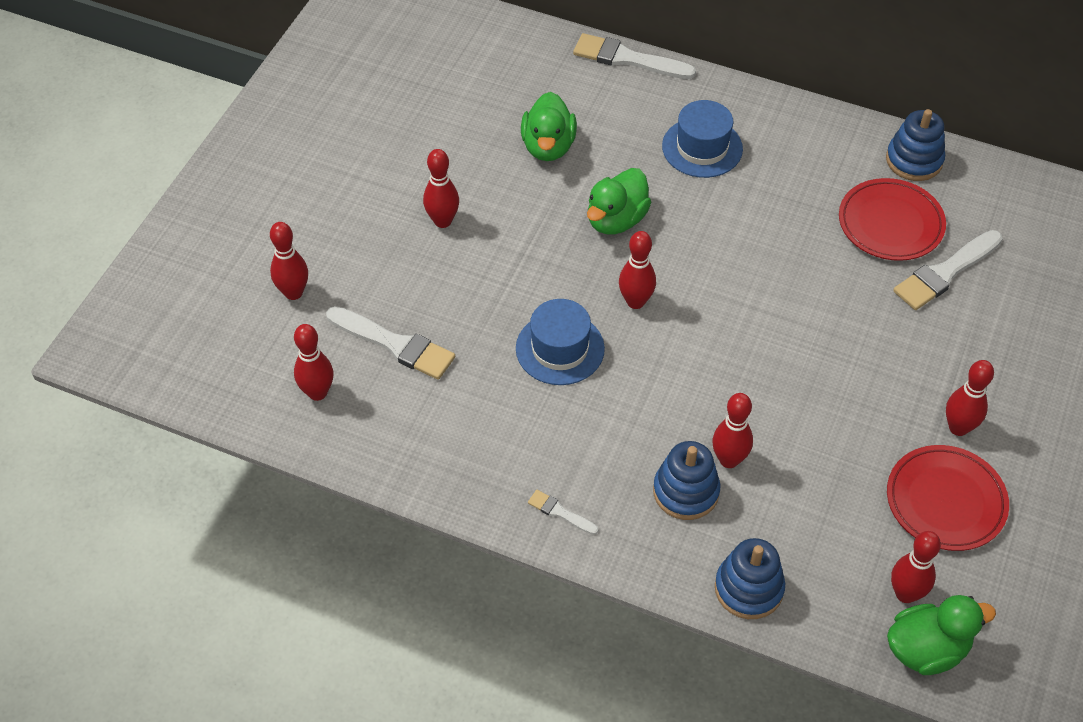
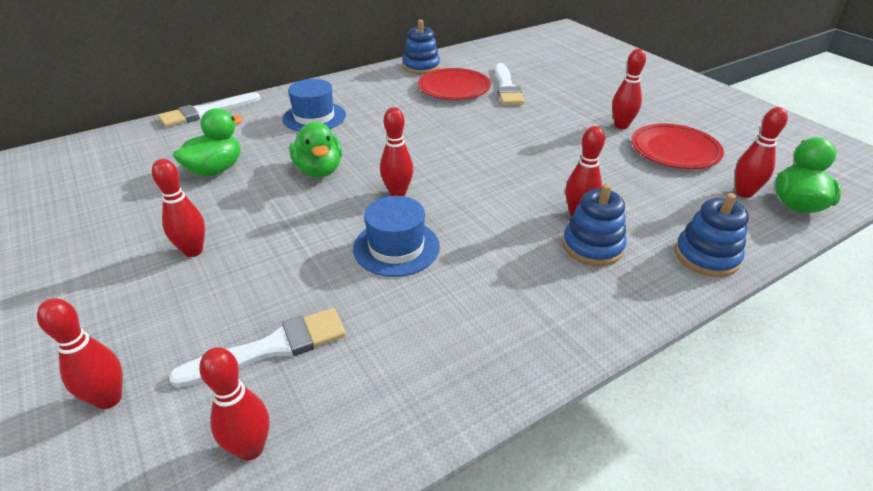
camera: 55 degrees left, 15 degrees down
green duck [521,92,577,161] -> green duck turned 90 degrees counterclockwise [173,108,243,177]
white brush [528,490,598,535] -> none

